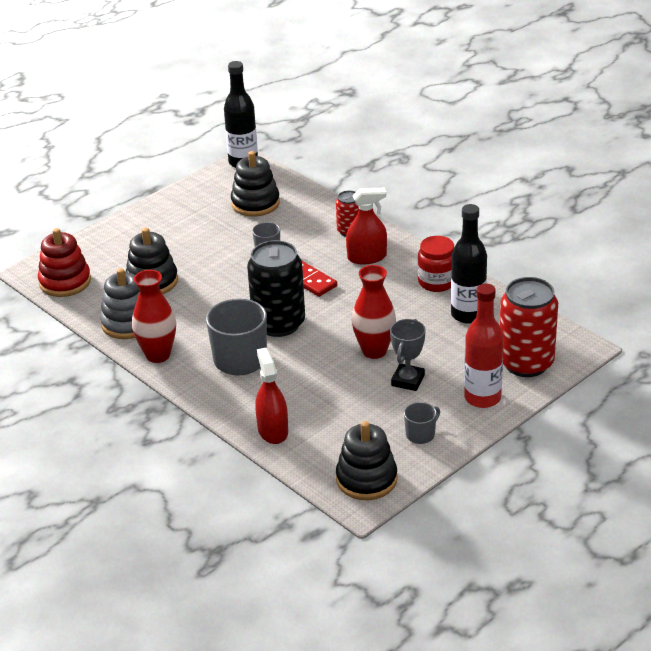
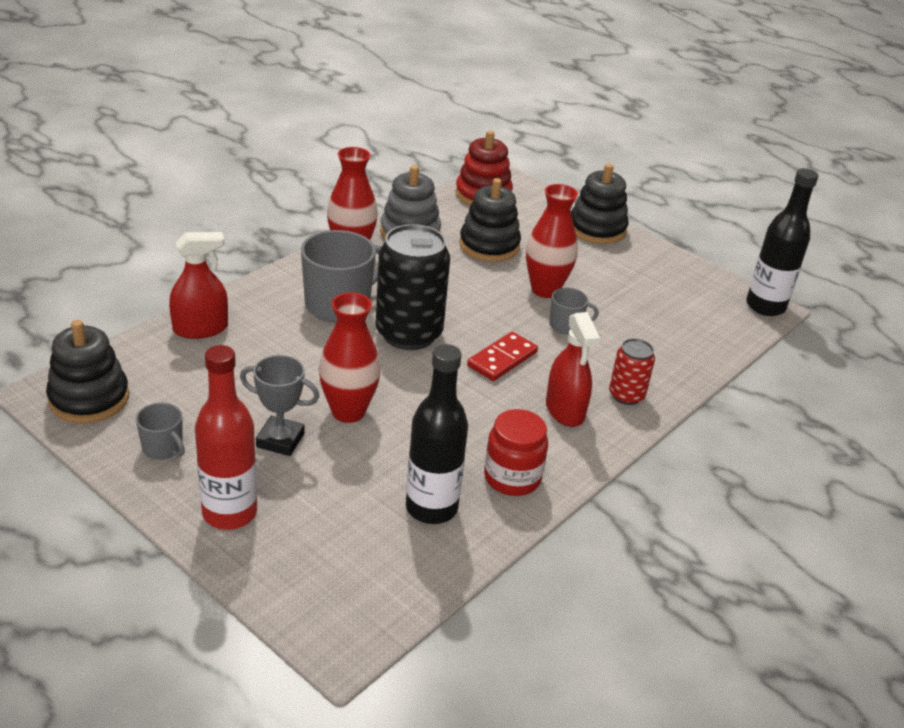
camera: 80 degrees right, 0 degrees up
black stacking toy [231,151,280,217] -> black stacking toy moved to [571,164,628,244]
red can [500,277,558,377] -> none
none -> red vase [526,184,578,298]

